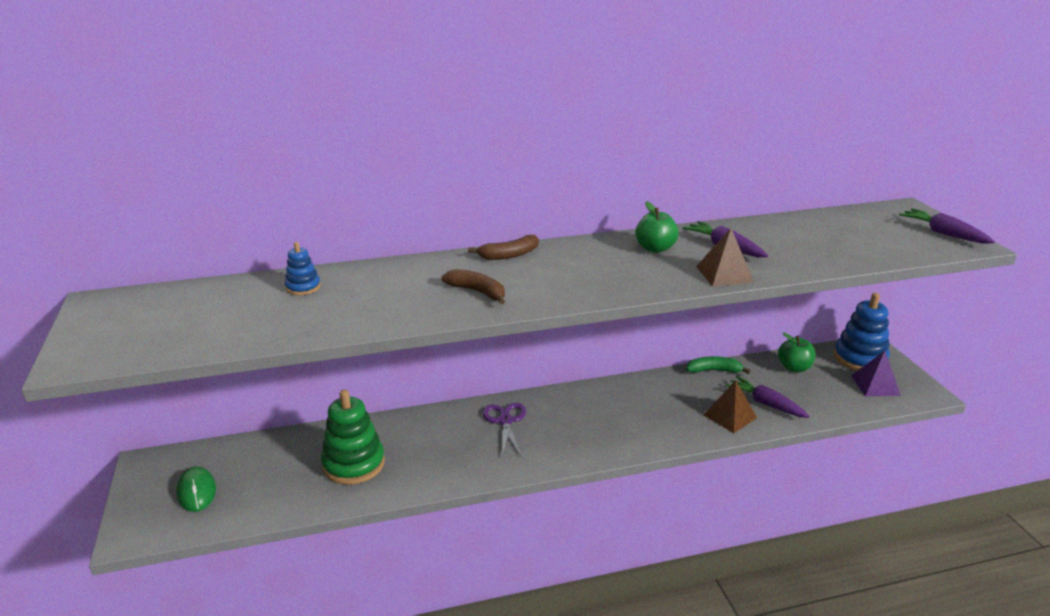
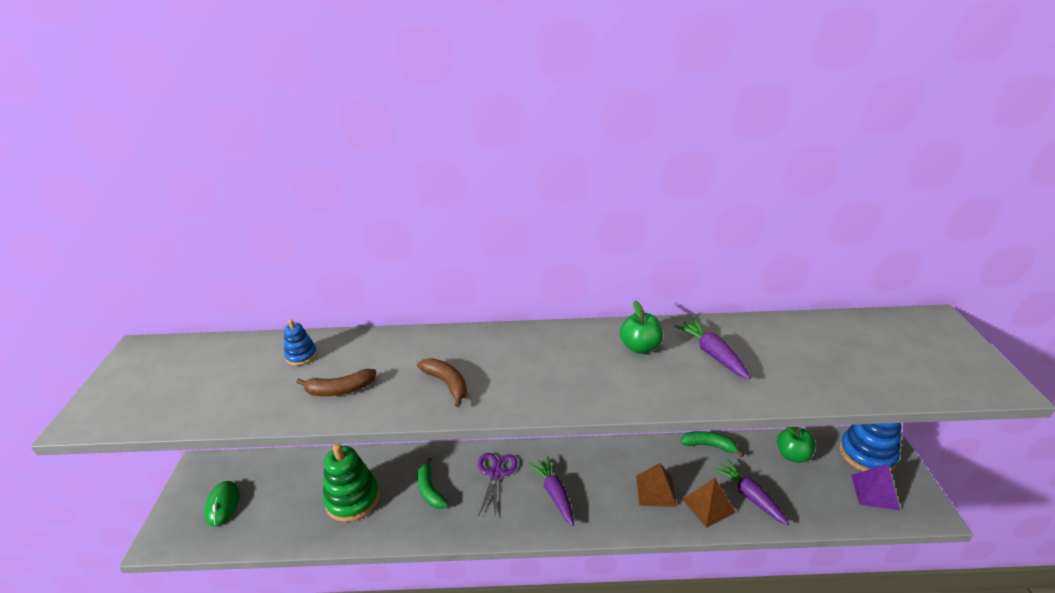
camera: 15 degrees right, 5 degrees up
brown banana [468,235,539,260] -> brown banana moved to [296,369,376,396]
brown pyramid [696,228,754,286] -> brown pyramid moved to [636,463,677,507]
purple carrot [899,208,995,243] -> purple carrot moved to [529,456,574,526]
none -> green banana [417,457,448,509]

